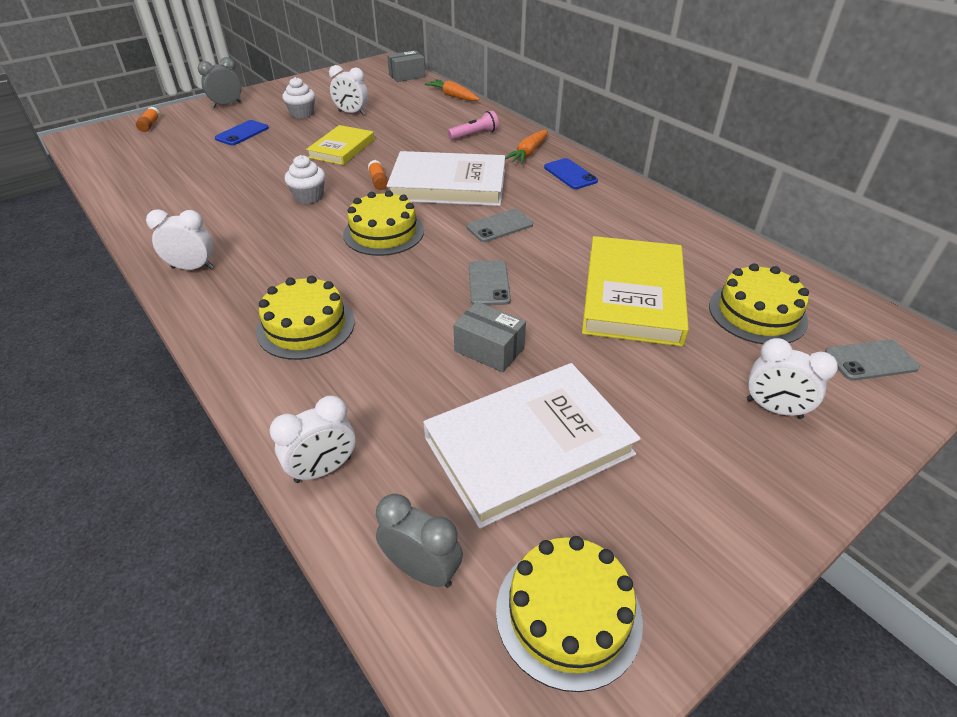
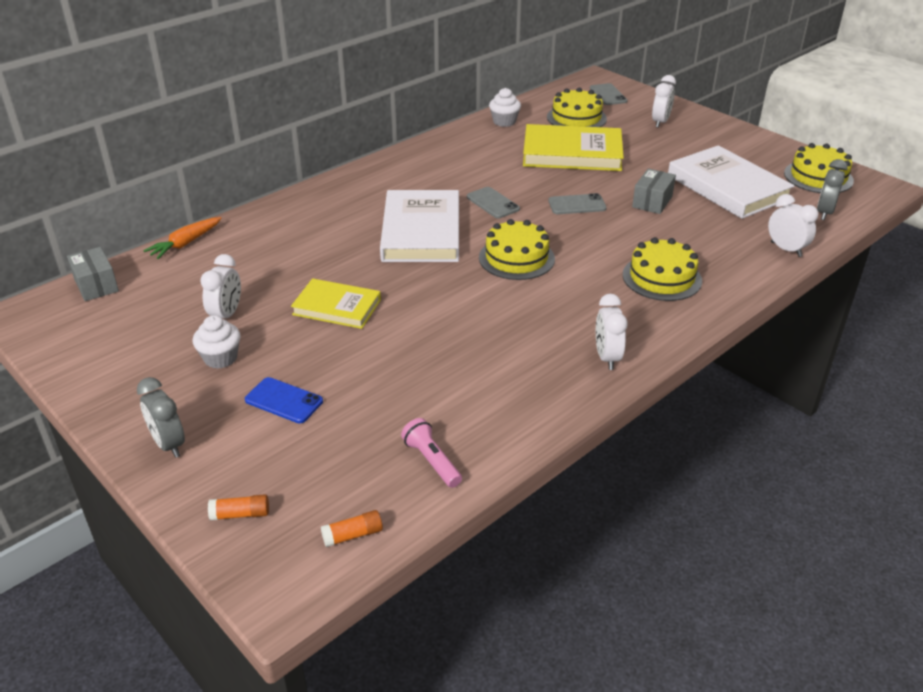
camera: 95 degrees left, 5 degrees down
white cupcake [285,155,325,204] -> white cupcake moved to [489,88,521,127]
orange glue stick [368,160,388,190] -> orange glue stick moved to [321,510,383,547]
pink flashlight [448,110,499,140] -> pink flashlight moved to [401,418,462,488]
orange carrot [505,130,548,164] -> none
blue phone [544,158,598,189] -> none

